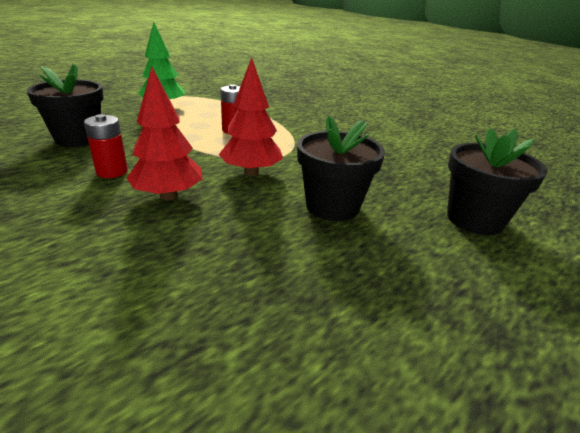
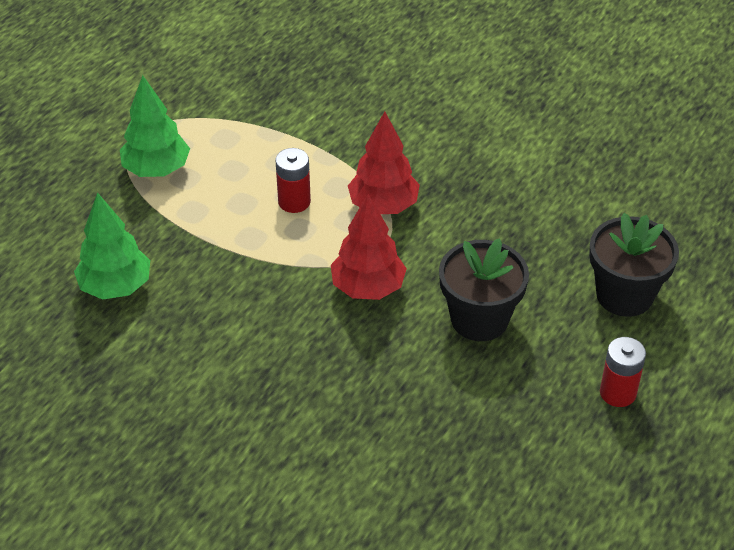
camera: 15 degrees left, 15 degrees up
black flower pot [27,63,104,147] -> green tree [74,192,150,300]
red battery [84,114,128,178] -> red battery moved to [600,337,646,407]
red tree [127,67,203,200] -> red tree moved to [348,112,420,214]

